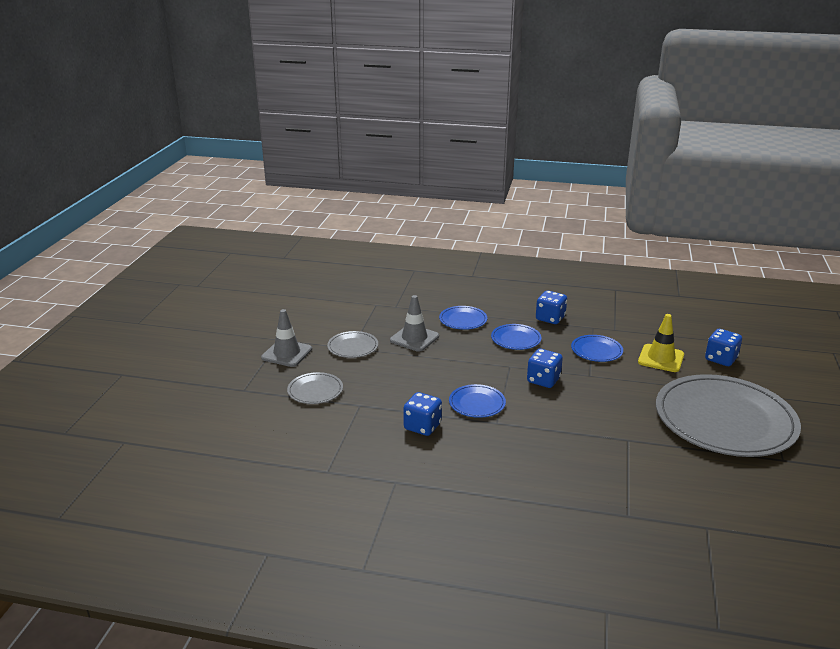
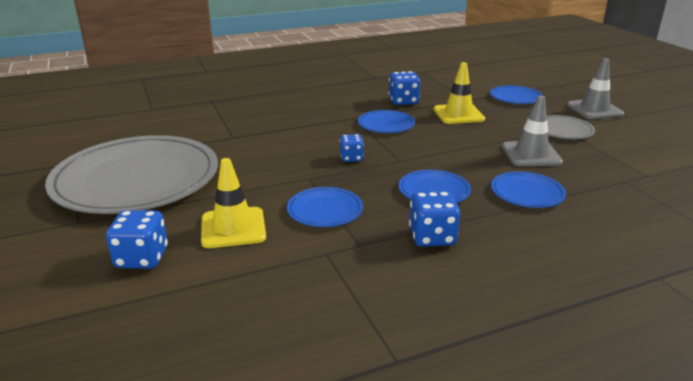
camera: 145 degrees right, 0 degrees up
grey plate [287,372,343,404] -> blue plate [490,85,543,104]
blue dice [527,349,563,388] -> blue dice [340,134,364,162], size x0.65
none -> yellow traffic cone [433,62,485,124]

